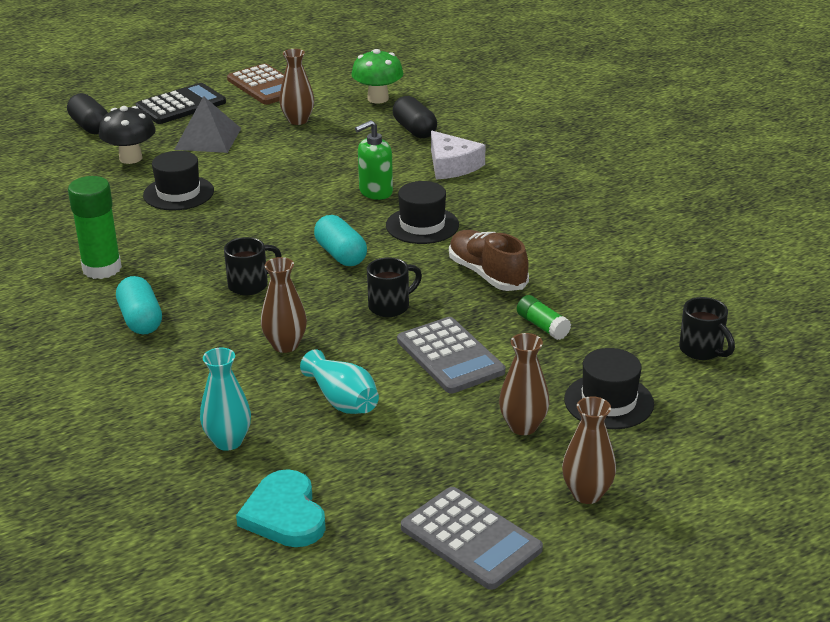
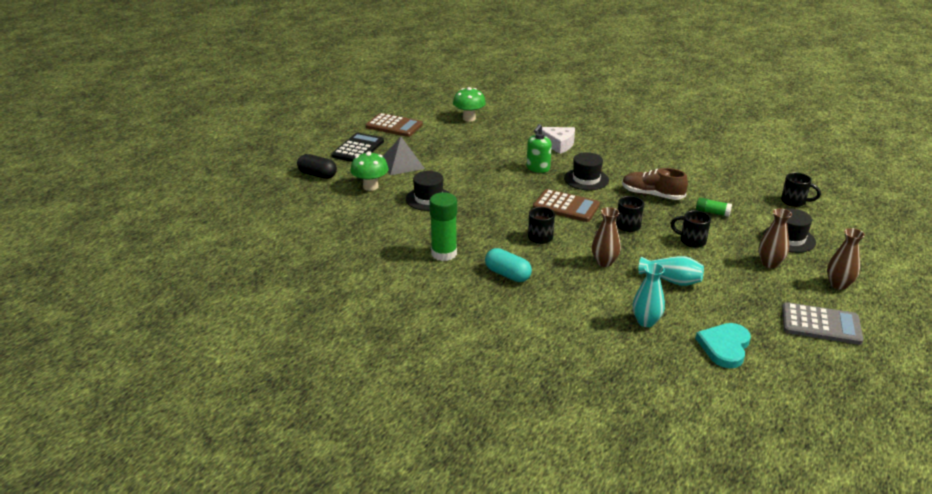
camera: 30 degrees left, 0 degrees up
black mushroom [99,106,156,164] -> green mushroom [350,151,389,191]
turquoise heart [236,469,326,547] -> turquoise heart turned 75 degrees clockwise [695,323,751,368]
brown vase [279,49,314,125] -> none
turquoise capsule [314,215,367,266] -> brown calculator [533,189,600,222]
black capsule [393,96,437,138] -> none
grey calculator [397,317,505,393] -> black mug [671,210,711,248]

